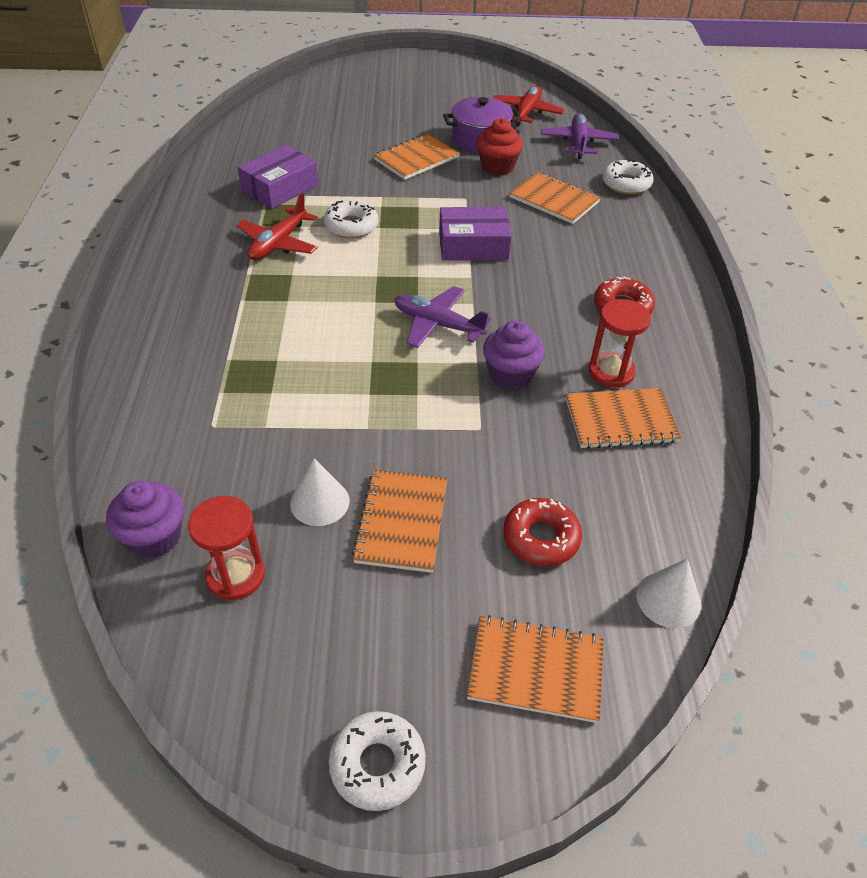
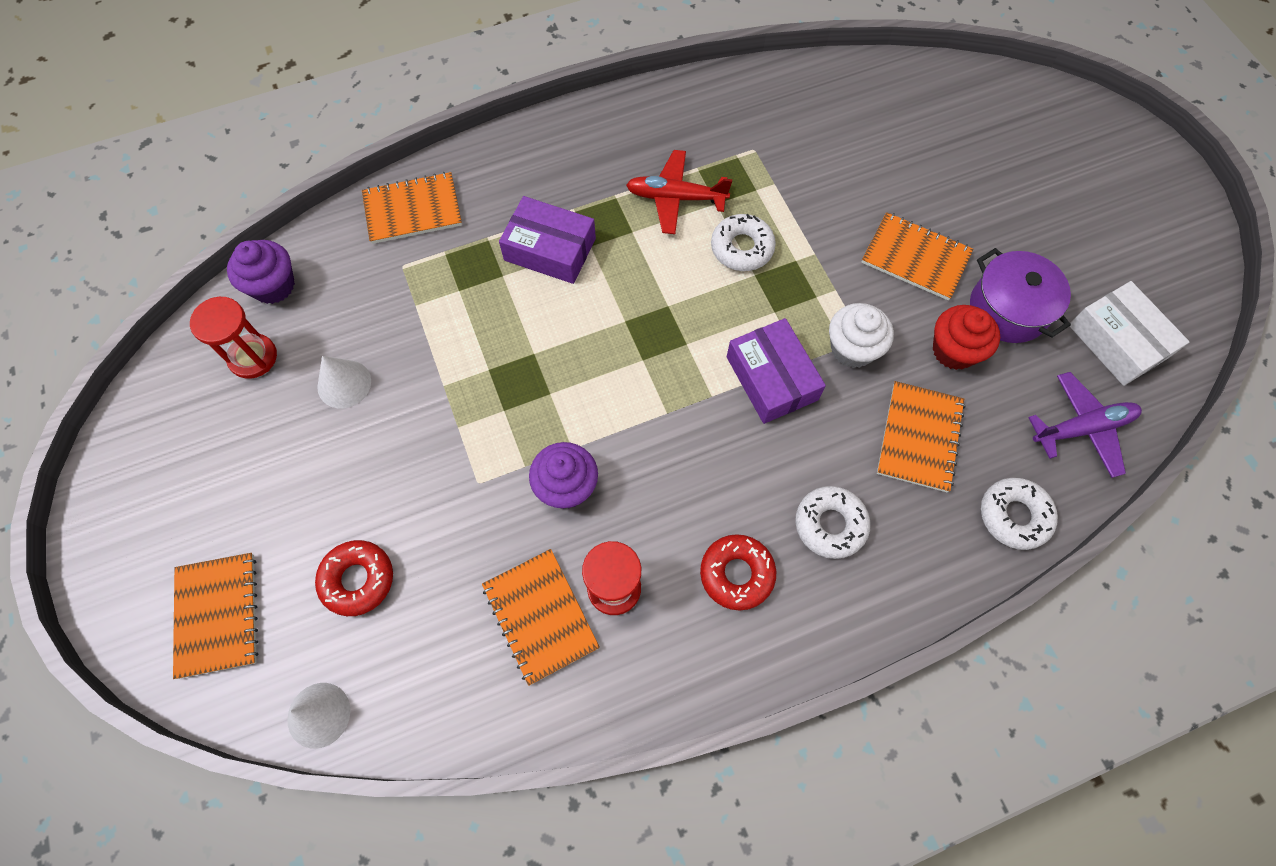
camera: 70 degrees right, 20 degrees up
purple box [238,145,319,209] -> purple box moved to [499,196,596,284]
white donut [329,711,426,811] -> white donut moved to [795,486,871,559]
orange notebook [352,470,447,573] -> orange notebook moved to [362,172,462,244]
purple plane [394,286,491,348] -> none
red plane [493,86,565,126] -> white box [1069,281,1190,386]
none -> white cupcake [829,303,894,368]

